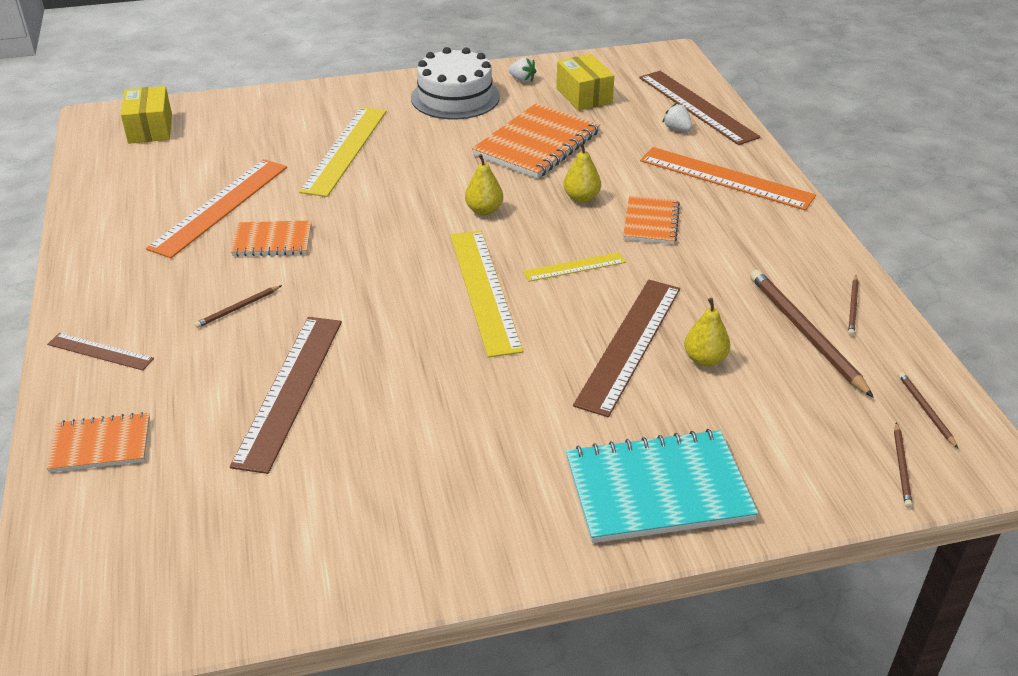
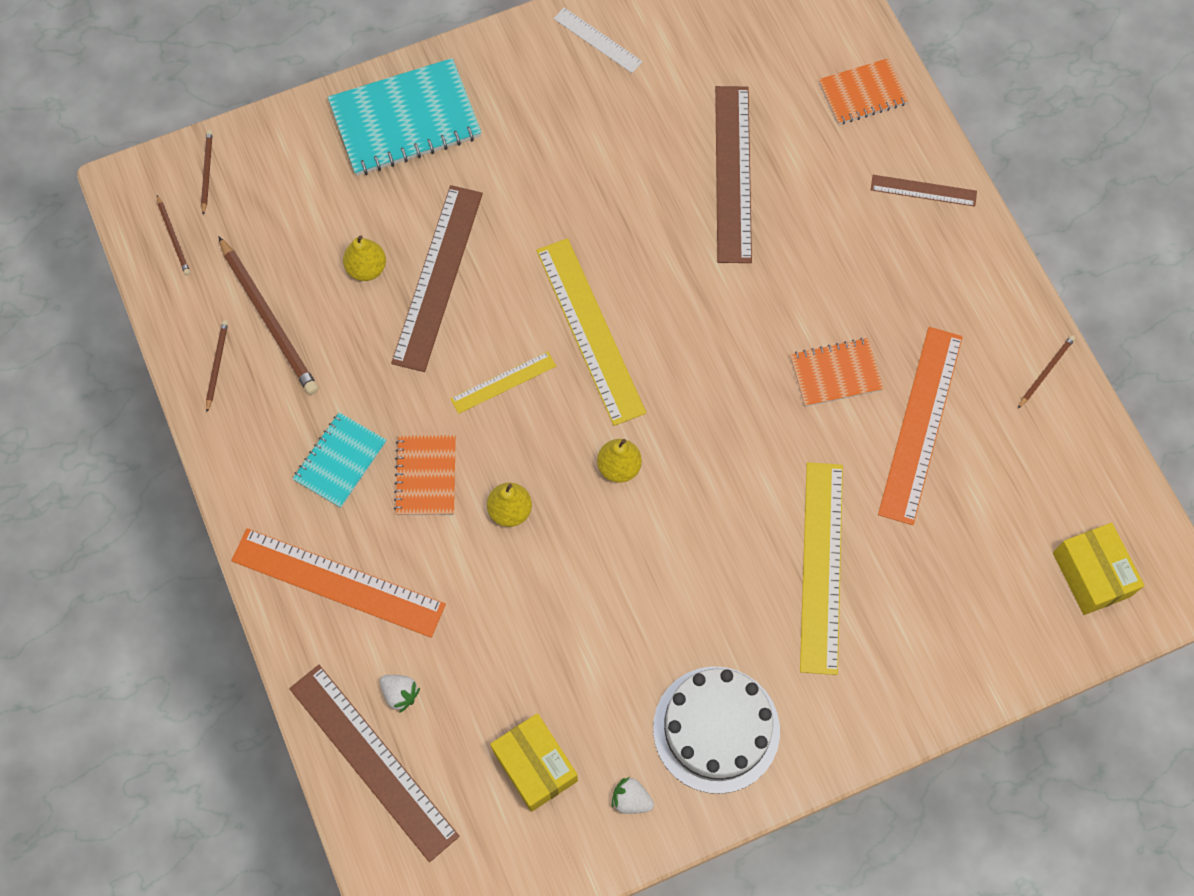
camera: 170 degrees right, 30 degrees up
brown pencil [194,285,282,328] -> brown pencil moved to [1018,335,1075,408]
orange notebook [472,103,600,179] -> none
none -> turquoise notebook [292,412,386,508]
none -> white ruler [553,7,643,73]

